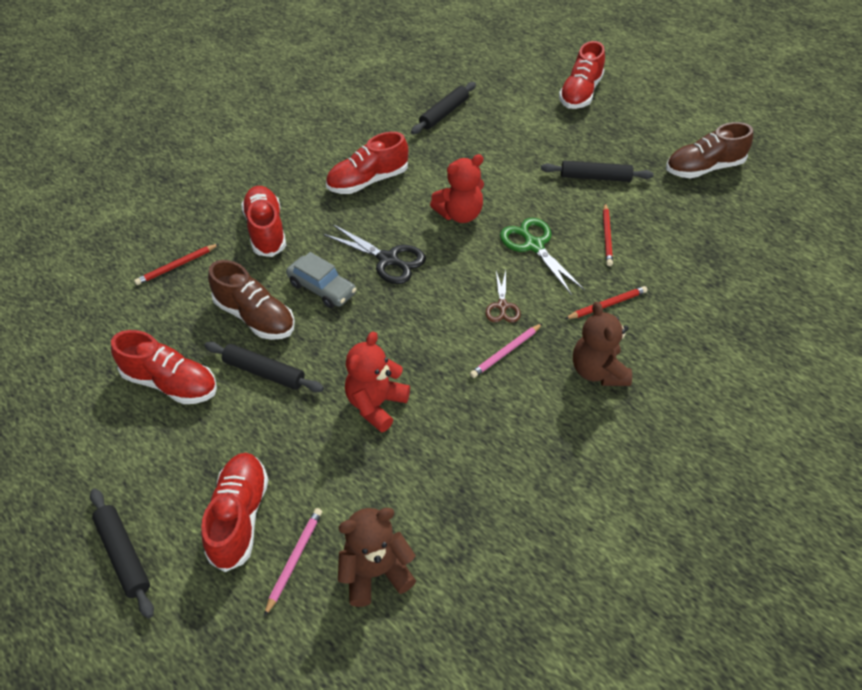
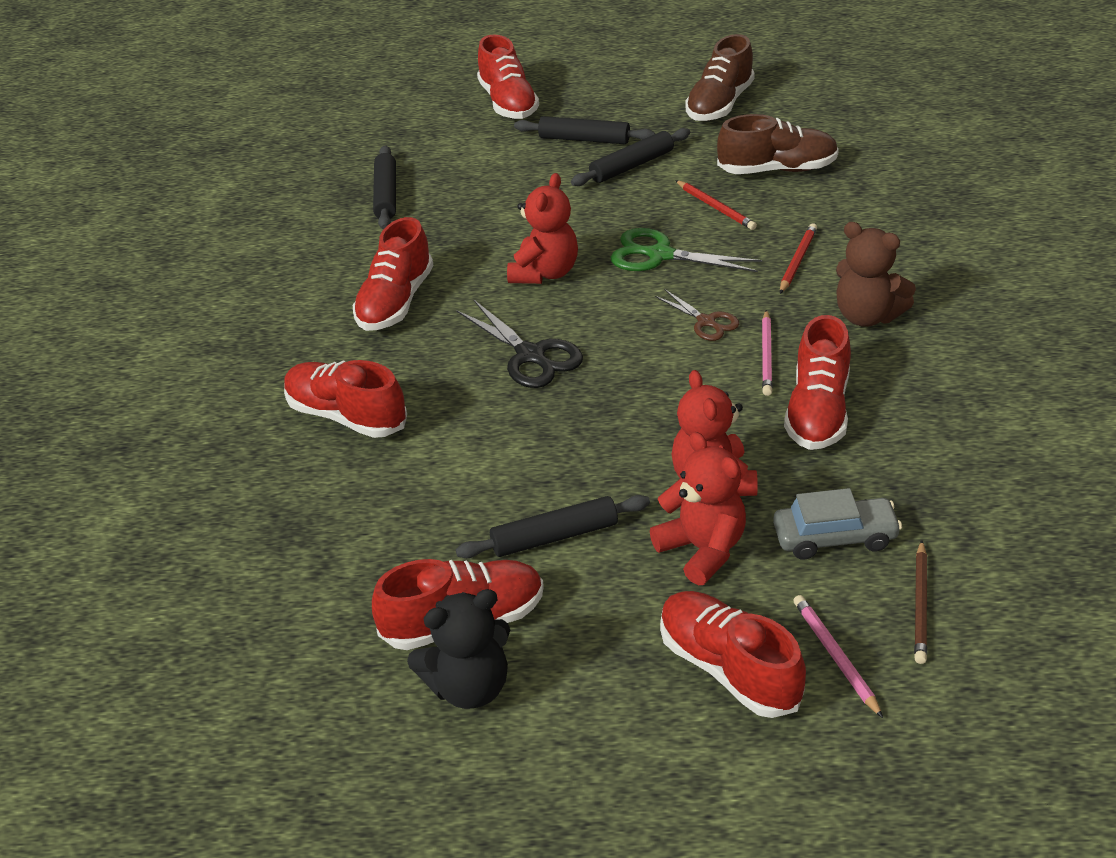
camera: 40 degrees left, 10 degrees down
black rolling pin [90,489,154,619] -> black rolling pin moved to [514,116,655,144]
red pencil [134,244,219,285] -> none
brown shoe [208,260,295,340] -> brown shoe moved to [717,114,839,174]
grey car [286,252,357,308] -> grey car moved to [773,488,902,560]
black scissors [323,224,426,284] -> black scissors turned 60 degrees clockwise [456,300,583,388]
brown teddy bear [338,508,416,607] -> brown pencil [914,540,927,664]
none -> black teddy bear [407,589,510,709]
none -> red teddy bear [650,432,746,585]
none -> red shoe [784,315,851,450]

